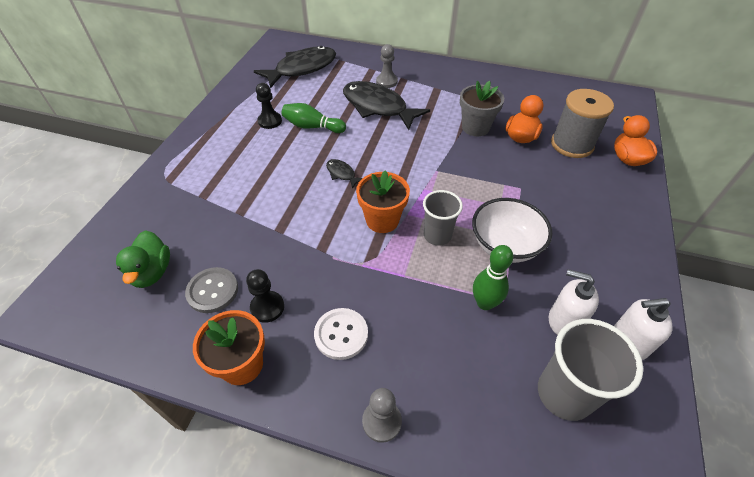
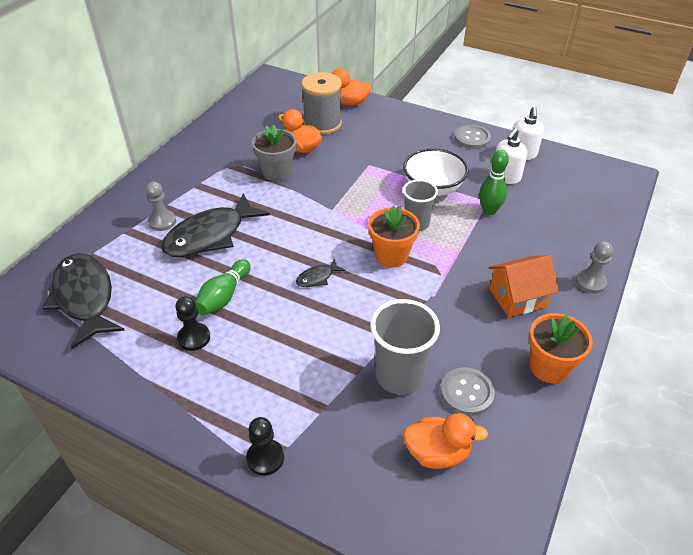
camera: 80 degrees left, 5 degrees down
green duck [116,230,170,288] -> orange duck [403,413,488,469]
black pawn [246,269,284,323] -> black pawn moved to [246,417,284,476]
white button [314,308,368,360] -> orange house [489,255,559,317]
grey cup [538,319,643,421] -> grey cup moved to [370,299,440,395]
none -> grey button [454,125,491,149]

